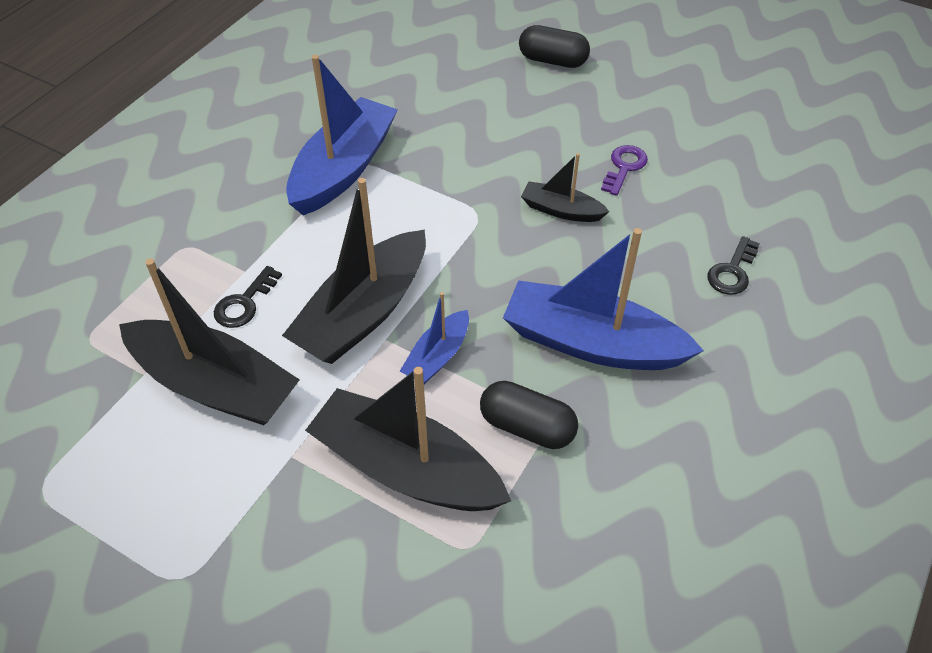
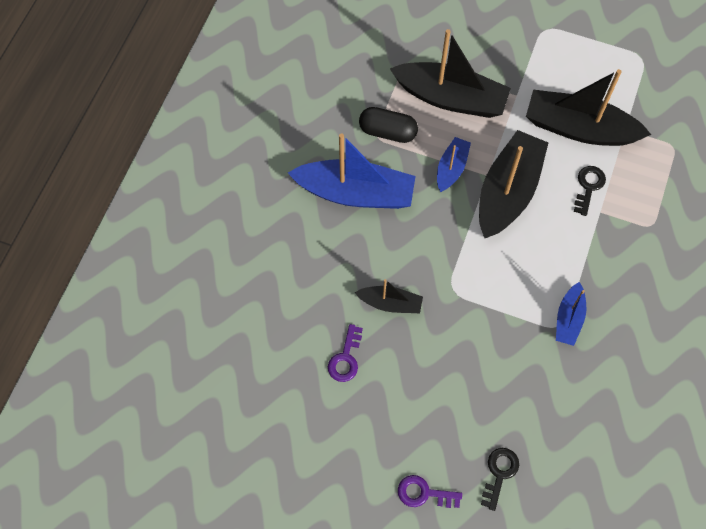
camera: 170 degrees right, 15 degrees up
blue boat [286,55,398,215] -> blue boat [556,282,586,346], size x0.51
black capsule [519,25,590,68] -> purple key [398,475,462,508]
black key [707,236,760,295] -> black key moved to [481,448,519,511]

